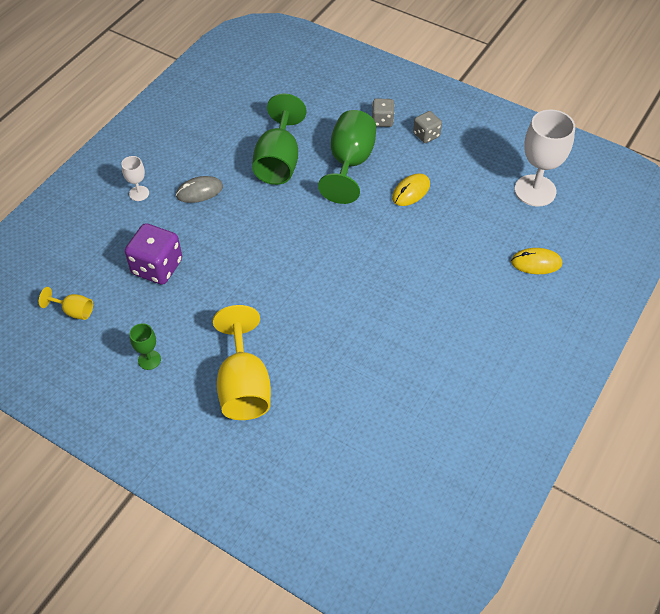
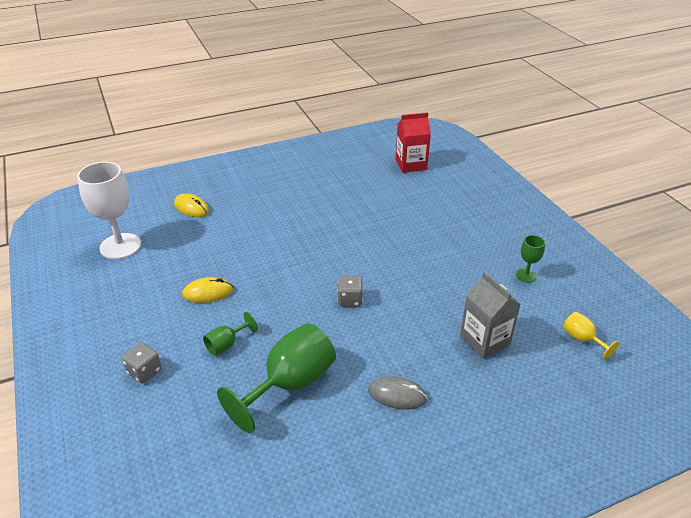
camera: 145 degrees left, 15 degrees down
white goblet [121,156,149,201] -> none
purple dice [125,223,182,285] -> grey carton [460,272,521,359]
yellow goblet [213,305,271,420] -> none
green goblet [318,110,376,204] -> green goblet [203,312,258,356], size x0.48
grey dice [413,111,442,143] -> grey dice moved to [338,275,363,307]
none -> red carton [396,112,431,173]

